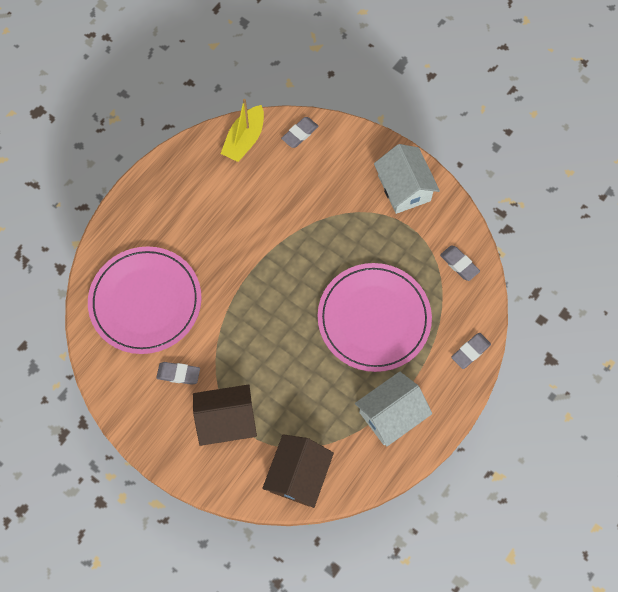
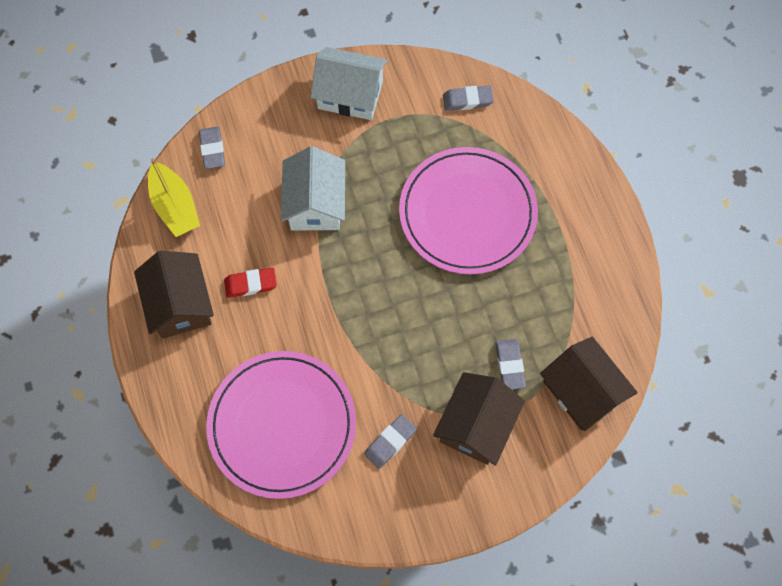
camera: 55 degrees left, 0 degrees up
white house [355,372,432,446] -> white house moved to [281,146,345,231]
grey eraser [451,333,491,369] -> grey eraser moved to [496,339,526,389]
none -> brown house [134,251,214,338]
none -> red eraser [224,268,277,298]

